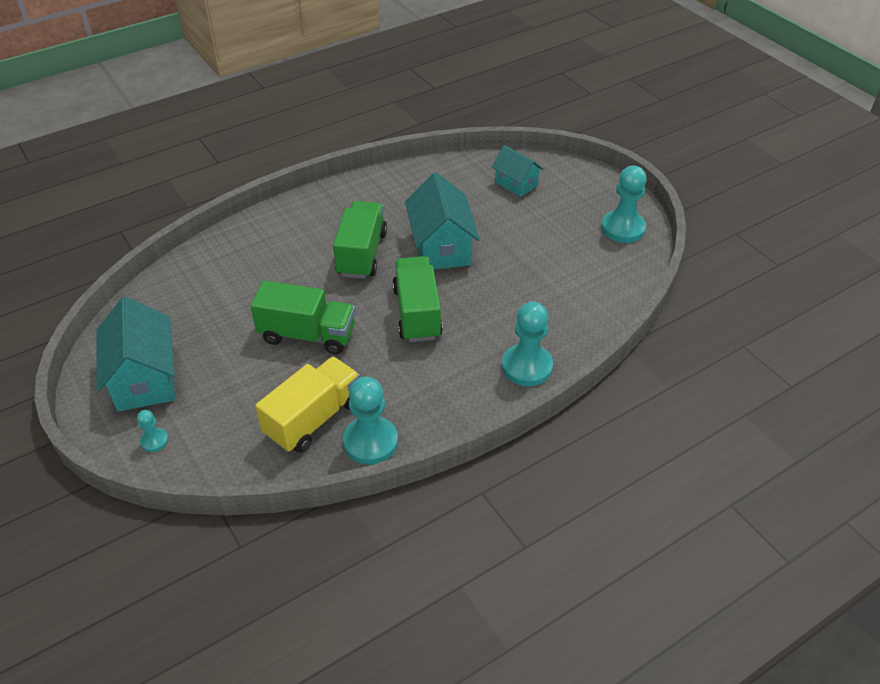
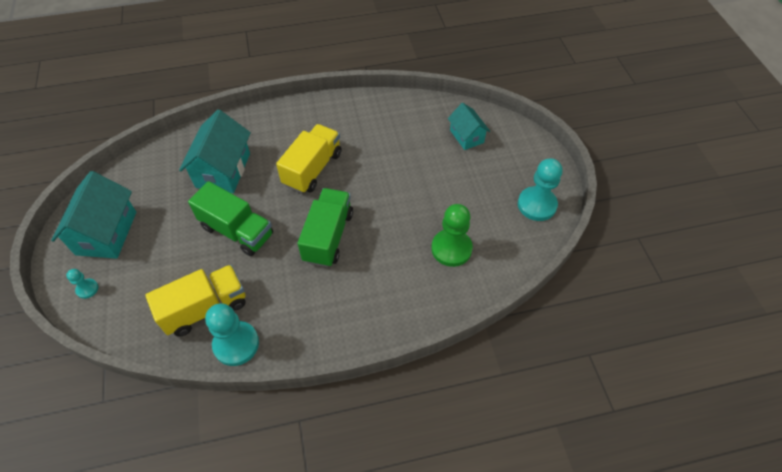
camera: 20 degrees right, 10 degrees up
green truck [333,201,387,279] -> yellow truck [276,124,342,194]
turquoise house [405,172,480,270] -> turquoise house moved to [179,110,251,193]
turquoise pawn [502,302,553,386] -> none
none -> green pawn [432,204,473,267]

